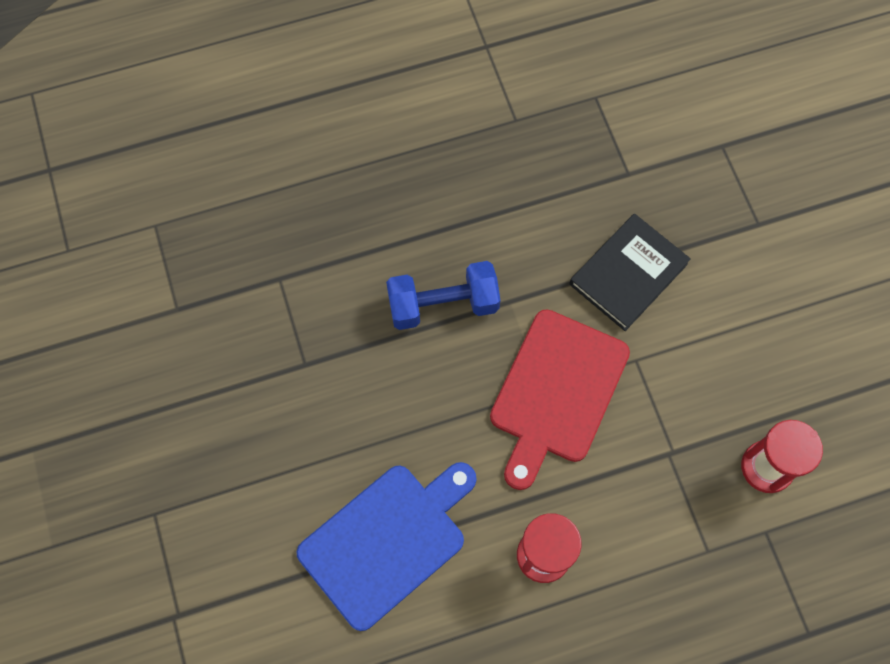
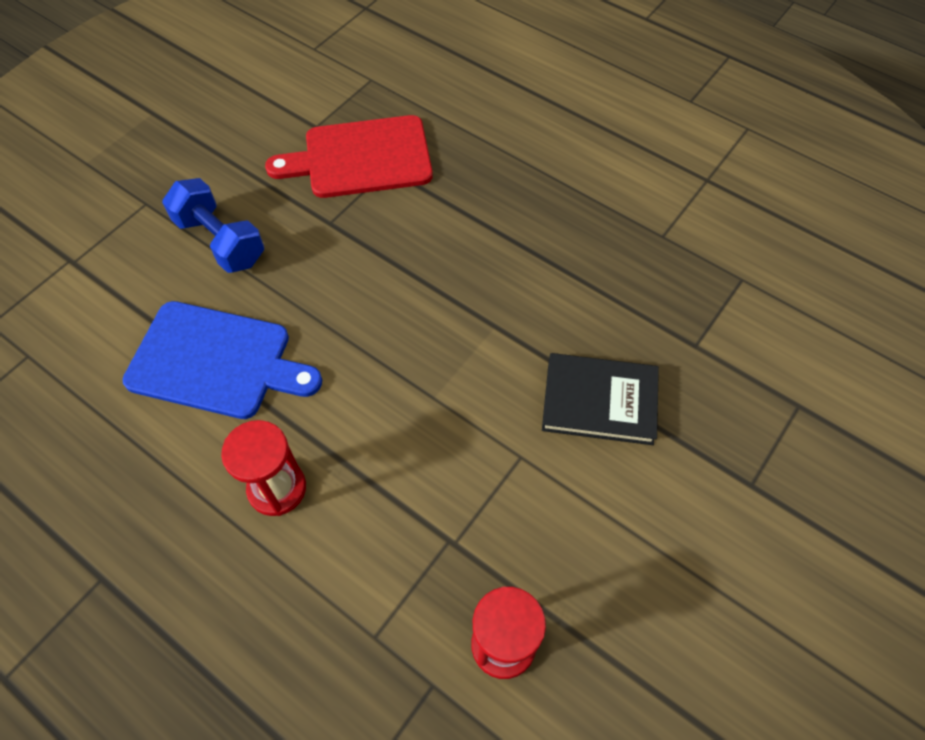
camera: 55 degrees right, 10 degrees down
blue dumbbell [386,261,501,330] -> blue dumbbell moved to [162,178,264,273]
red cutting board [490,309,630,490] -> red cutting board moved to [265,115,433,198]

